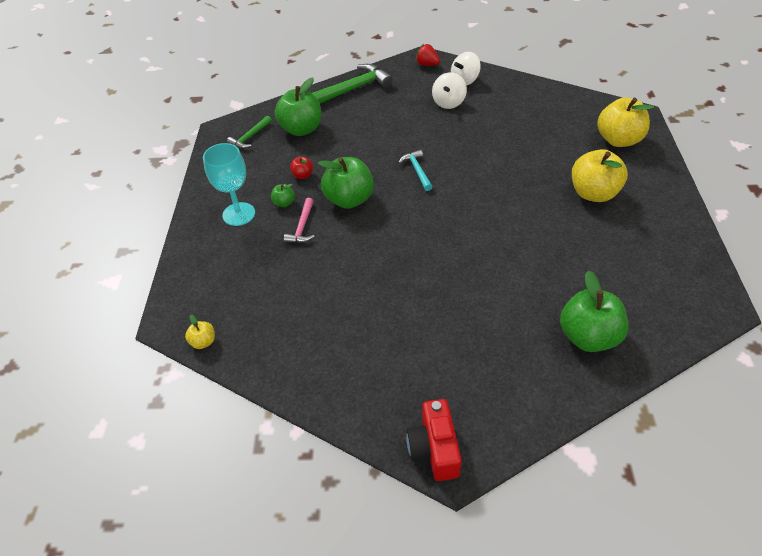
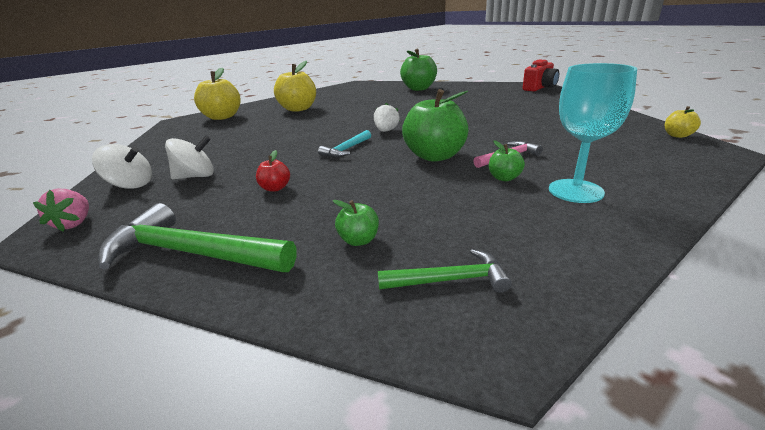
camera: 130 degrees left, 20 degrees down
green apple [275,77,321,136] -> green apple [333,200,379,246], size x0.46
red apple [290,156,313,179] -> red apple moved to [256,150,290,192]
red strawberry [416,44,440,66] -> pink strawberry [33,189,89,232]
none -> white strawberry [374,103,400,132]

